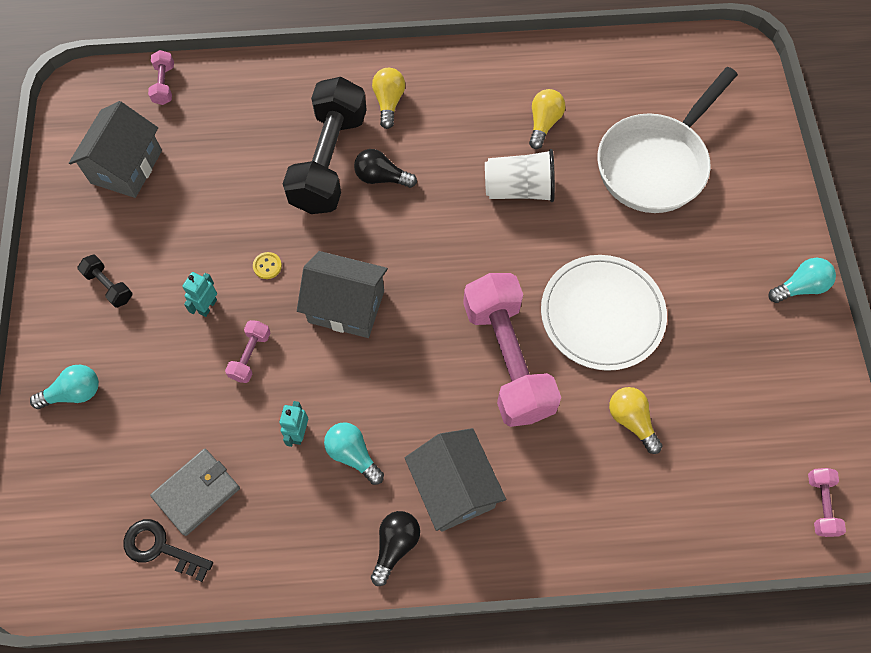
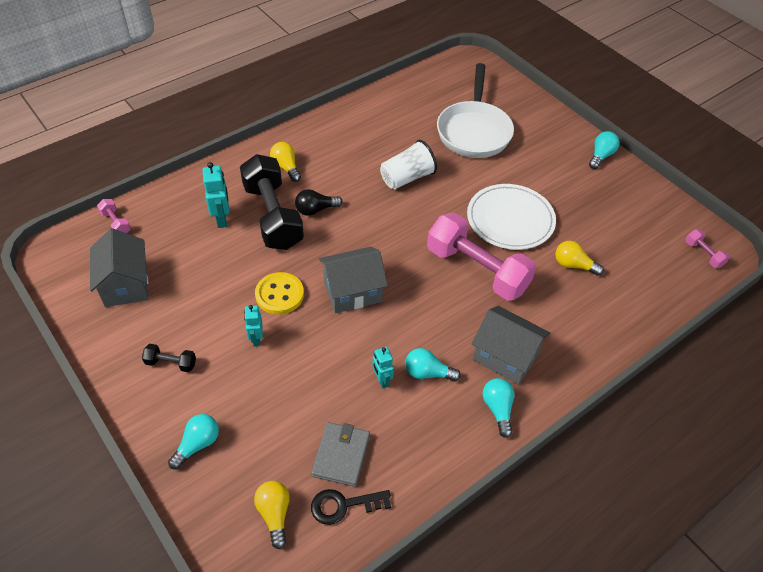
camera: 35 degrees left, 15 degrees down
pink dumbbell [225,320,270,383] -> none
yellow button [253,252,282,279] -> yellow button [255,272,304,315], size x2.13
black light bulb [371,511,420,586] -> turquoise light bulb [483,378,515,438]
yellow light bulb [529,89,565,149] -> yellow light bulb moved to [254,481,290,549]
none -> turquoise robot [203,162,229,228]

